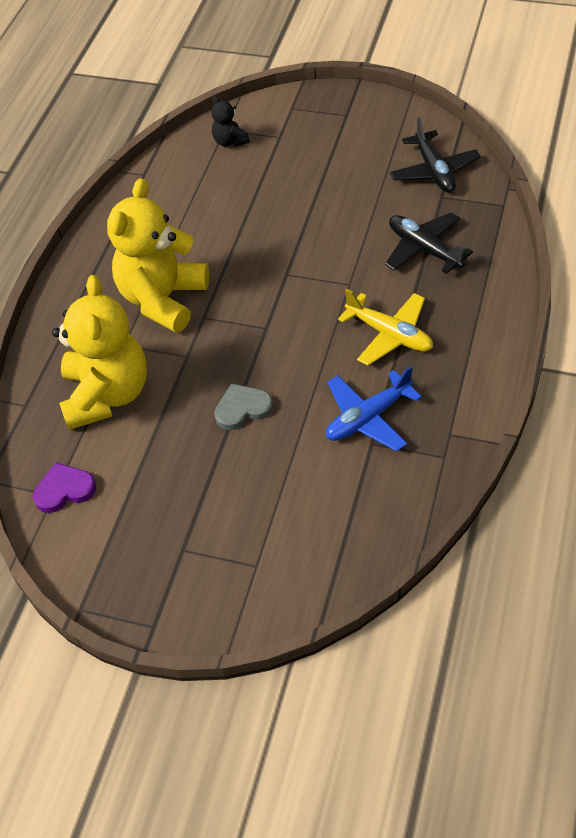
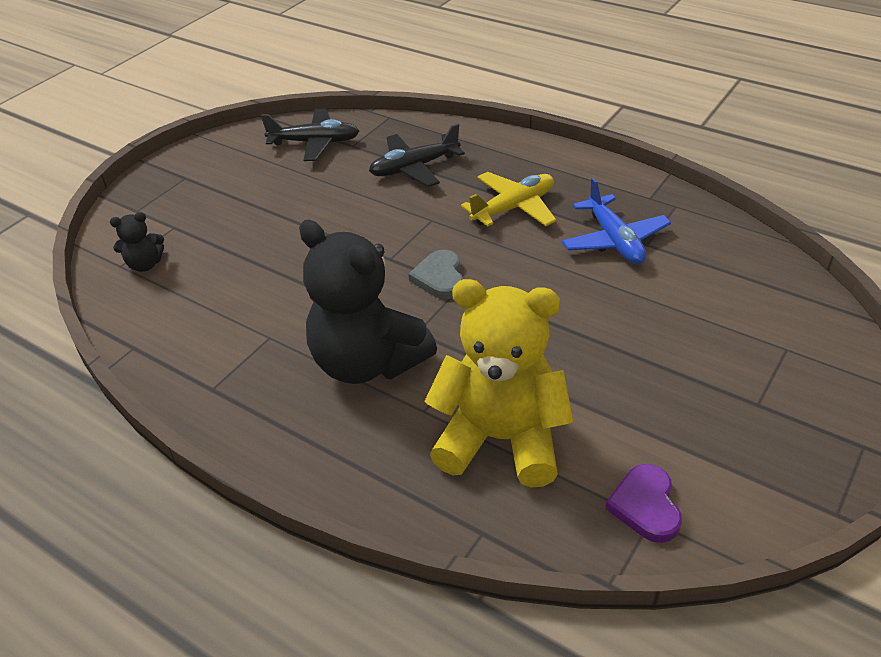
camera: 75 degrees left, 10 degrees down
yellow teddy bear [107,178,209,333] -> black teddy bear [299,220,437,384]
grey heart [214,383,273,430] -> grey heart moved to [408,250,463,299]

